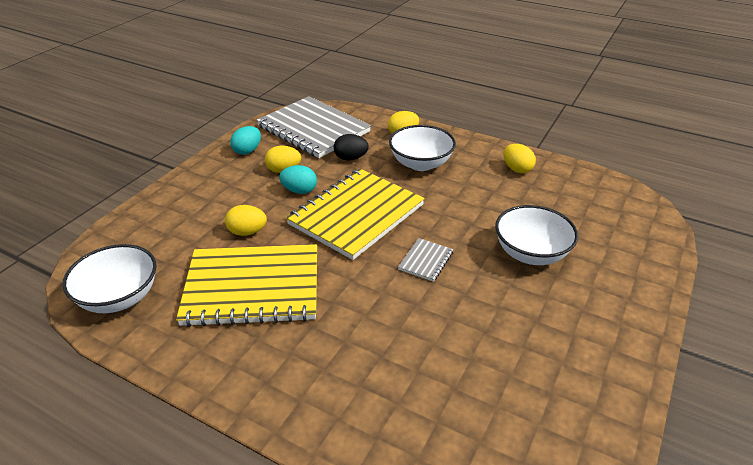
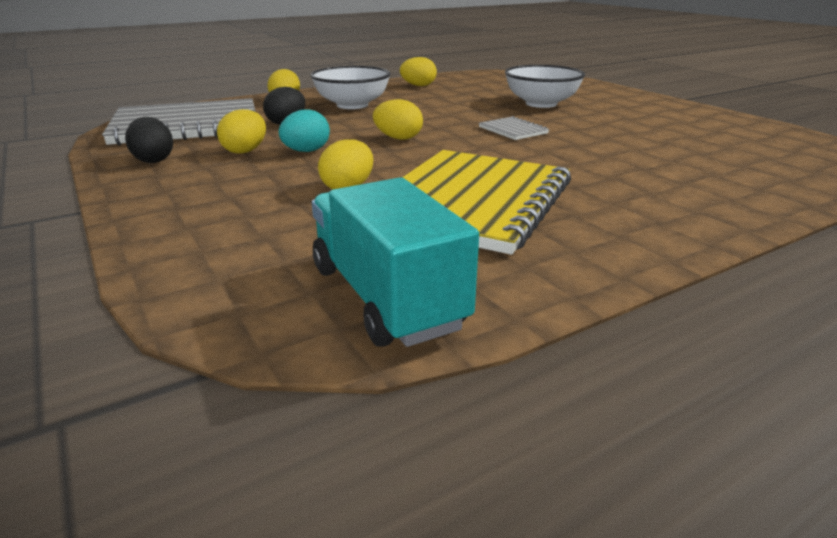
camera: 60 degrees left, 10 degrees down
white bowl [62,244,157,313] -> turquoise truck [312,177,479,347]
turquoise egg [230,126,261,155] -> black egg [125,117,173,163]
yellow notebook [286,169,425,260] -> yellow egg [373,99,423,140]

